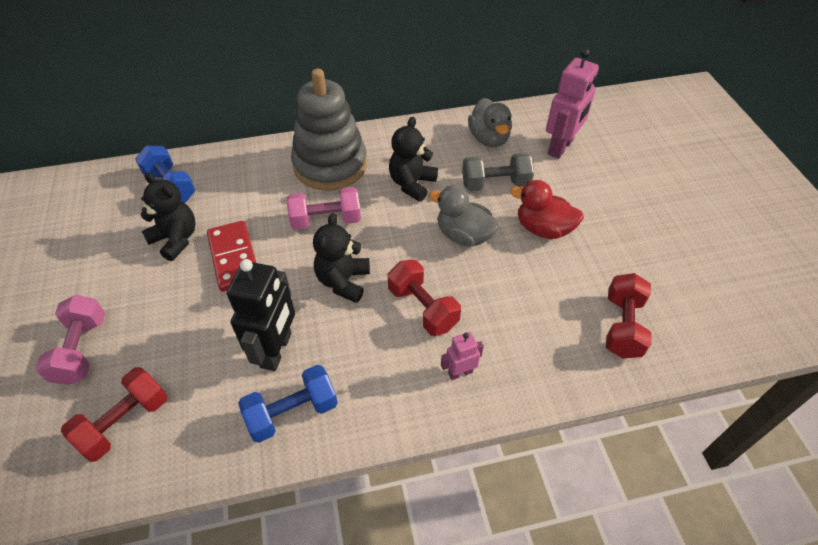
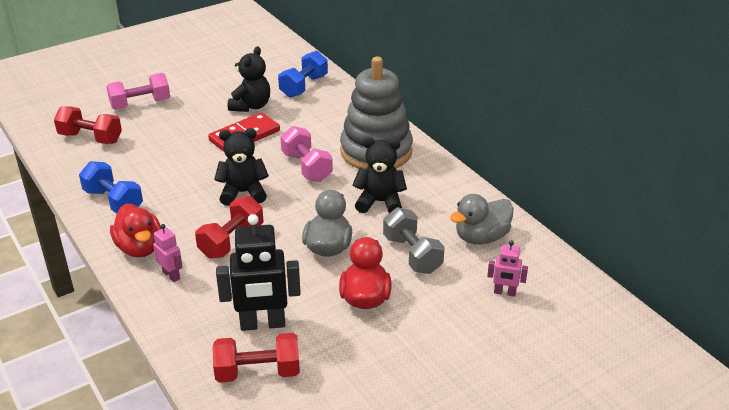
camera: 70 degrees right, 15 degrees down
black robot [227,259,295,371] -> black robot moved to [216,214,301,331]
pink robot [546,48,599,159] -> pink robot [487,240,528,297], size x0.51
none -> red duck [110,204,161,258]

